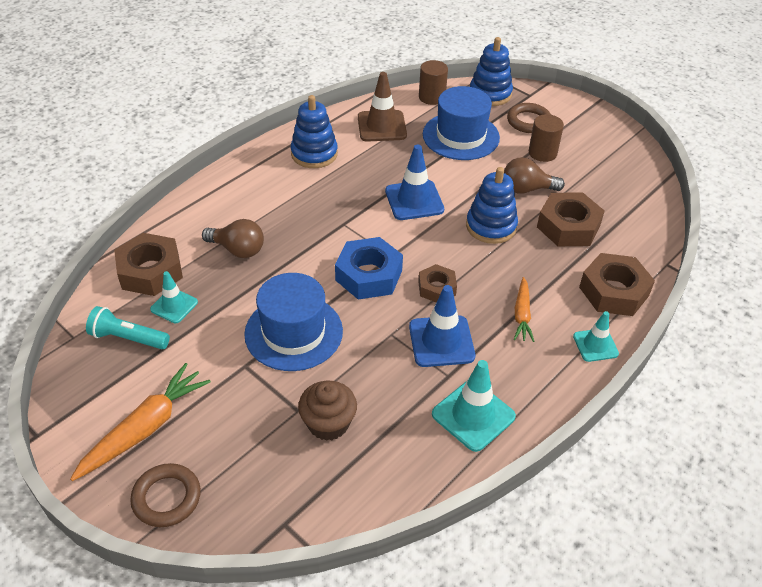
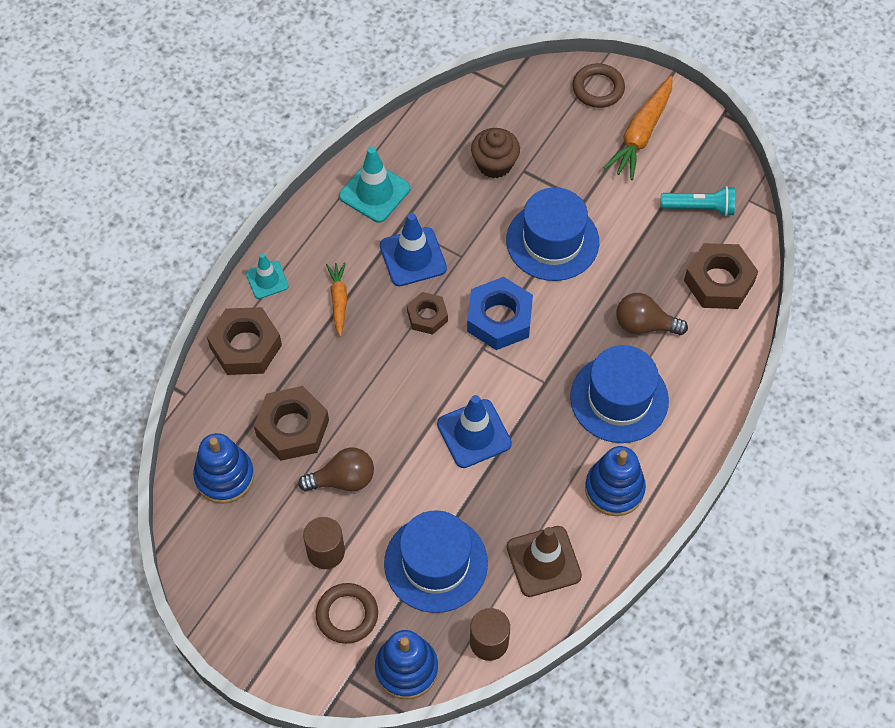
camera: 170 degrees right, 15 degrees up
turquoise traffic cone [150,271,198,323] -> none
blue stacking toy [466,167,518,244] -> blue stacking toy moved to [193,433,254,504]
none -> blue hat [570,345,669,443]

